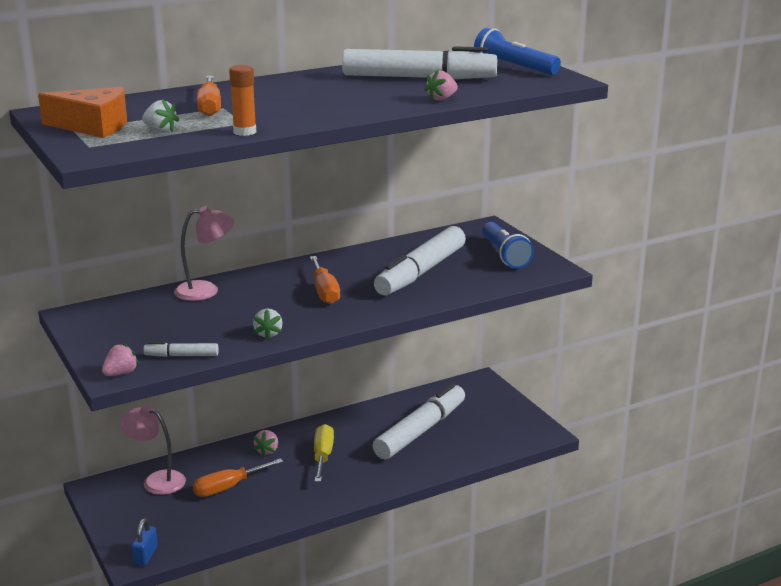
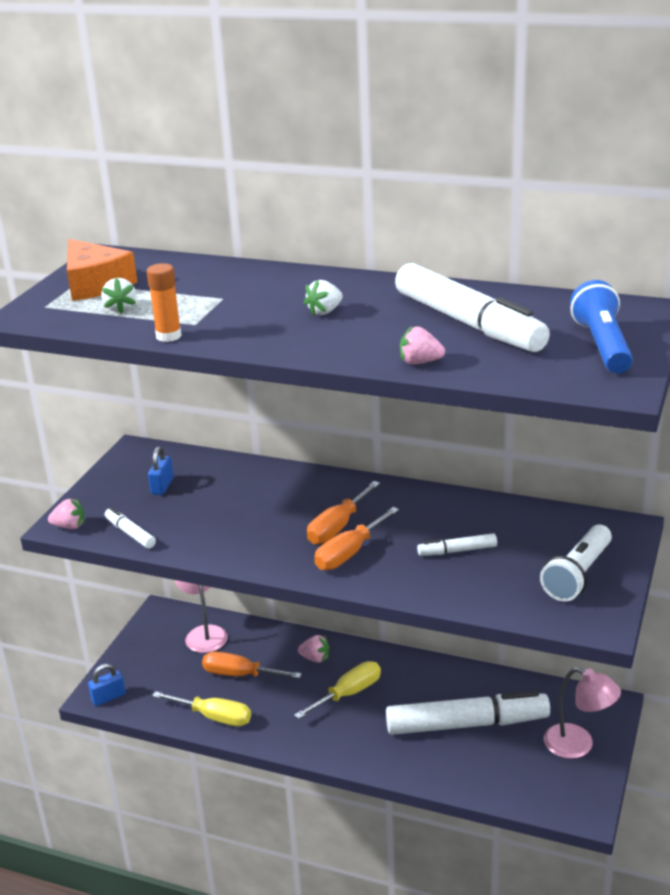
camera: 50 degrees right, 5 degrees up
pink lamp [174,206,235,301] -> pink lamp moved to [544,667,621,759]
orange screwdriver [197,76,221,116] -> orange screwdriver moved to [314,507,399,570]
white strawberry [253,309,283,339] -> white strawberry moved to [304,280,342,316]
pink strawberry [253,430,278,456] -> pink strawberry turned 135 degrees counterclockwise [298,635,330,663]
white marker [374,226,466,295] -> white marker [417,533,497,556], size x0.44
blue flashlight [482,222,534,268] -> white flashlight [540,524,612,601]
none -> blue padlock [148,446,174,495]
none -> yellow screwdriver [152,691,251,726]

